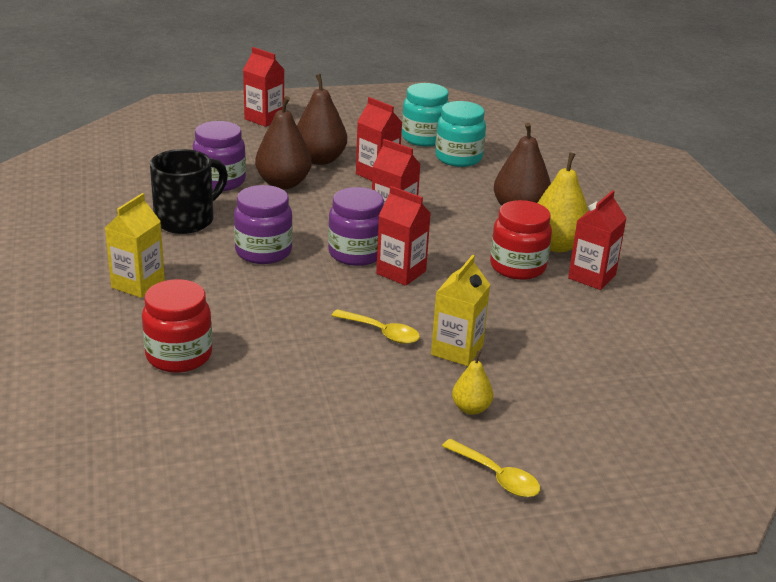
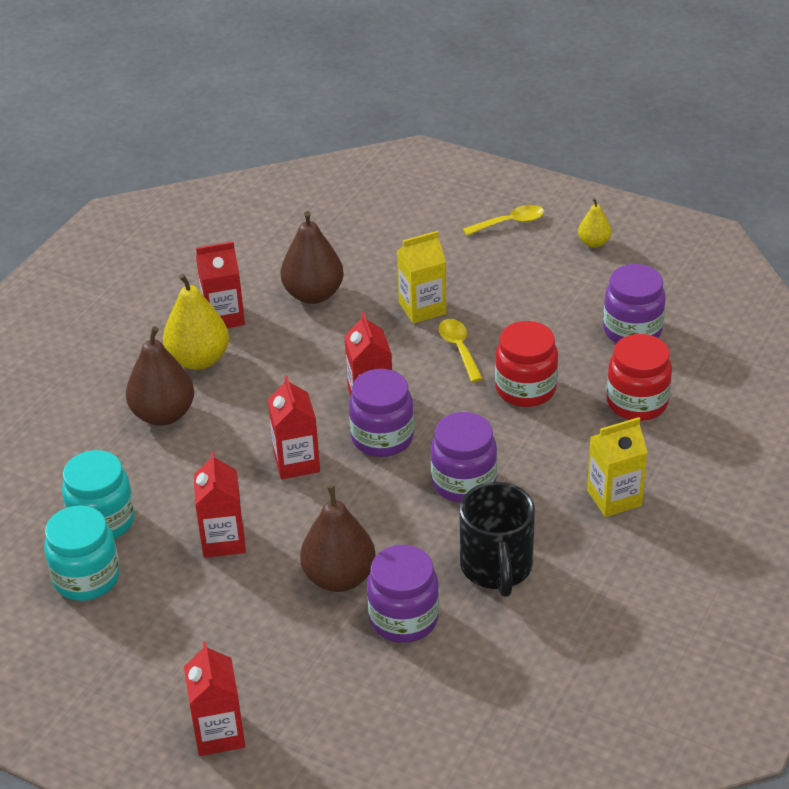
camera: 135 degrees left, 10 degrees up
black mug [150,149,228,234] -> black mug turned 90 degrees counterclockwise [460,482,535,597]
brown pear [297,74,347,165] -> brown pear moved to [280,211,344,304]
yellow spoon [442,439,540,497] -> yellow spoon turned 75 degrees clockwise [463,205,544,236]
yellow pear [452,351,493,415] -> yellow pear moved to [578,198,611,248]
red jar [490,200,552,280] -> red jar moved to [495,321,558,407]
none -> purple jar [603,264,666,343]

